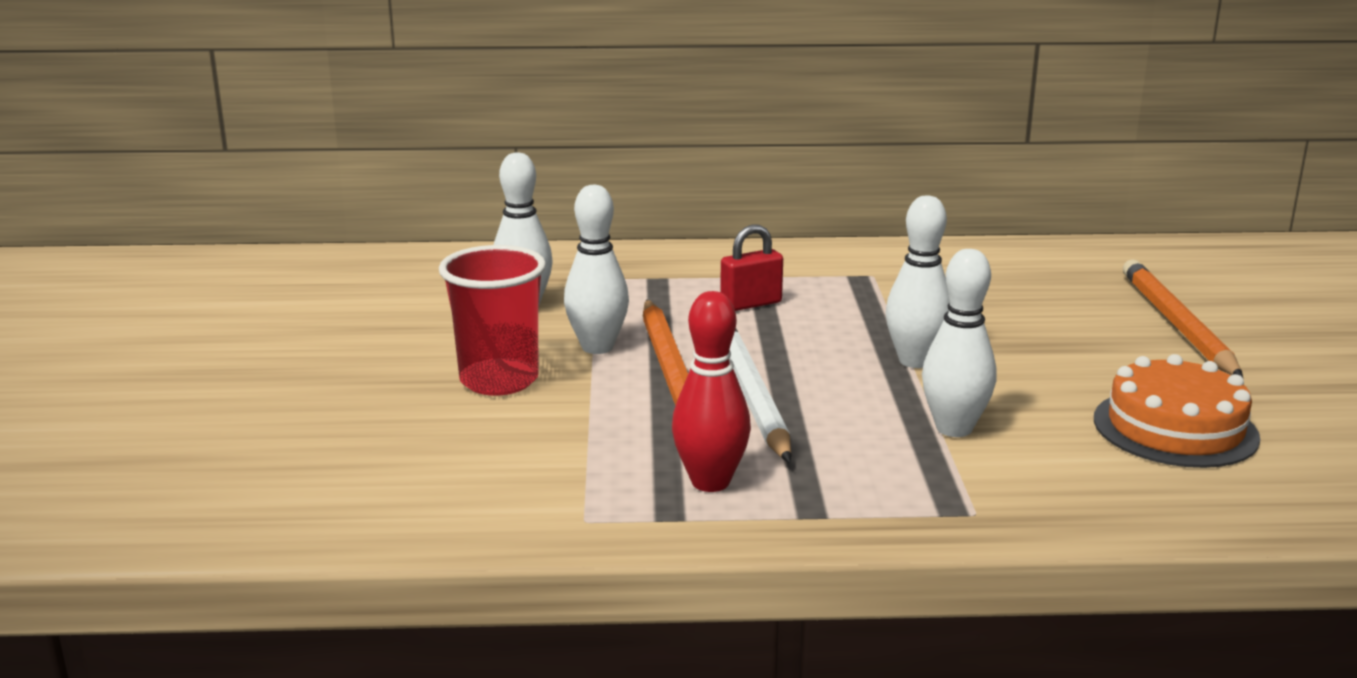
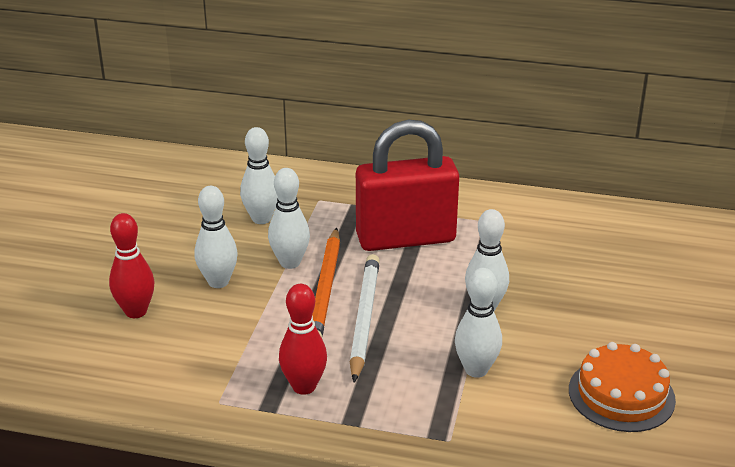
camera: 15 degrees right, 10 degrees up
red cup [439,245,546,395] -> white bowling pin [194,186,238,288]
red padlock [720,224,783,311] -> red padlock [356,120,459,251], size x2.39
orange pencil [1123,259,1243,378] -> none
none -> red bowling pin [109,213,154,318]

